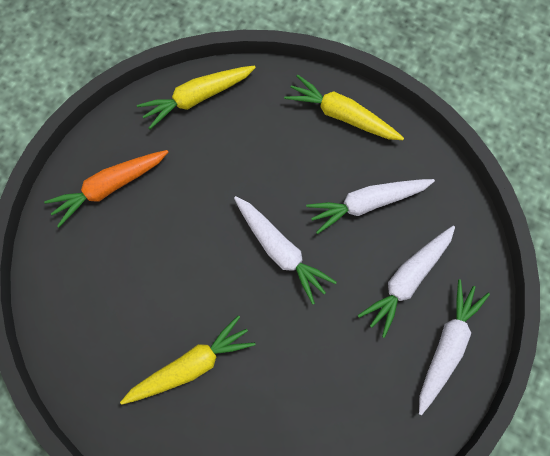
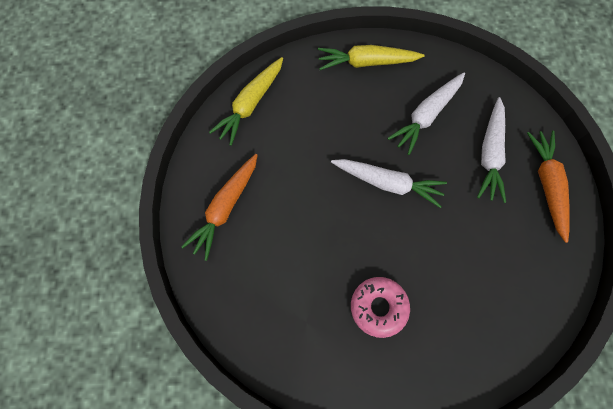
camera: 30 degrees left, 0 degrees up
yellow carrot [120,315,255,405] -> pink donut [351,277,410,338]
white carrot [419,279,490,415] -> orange carrot [527,131,570,243]

